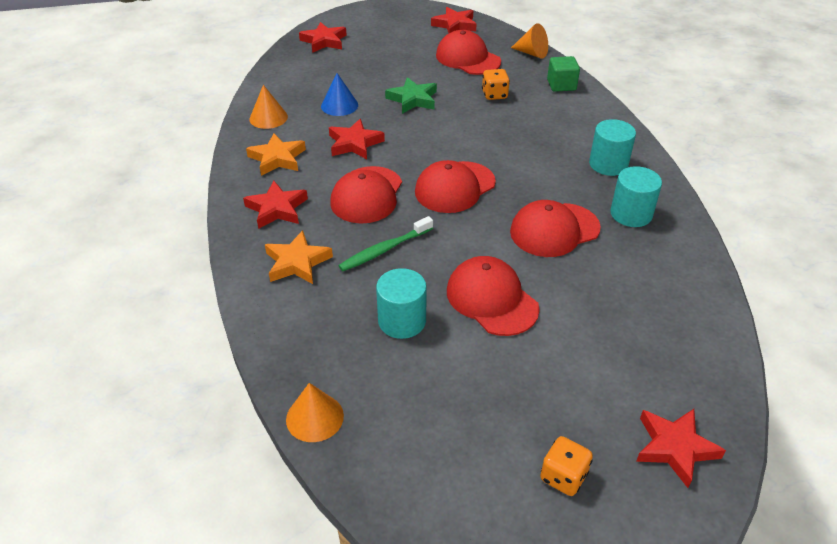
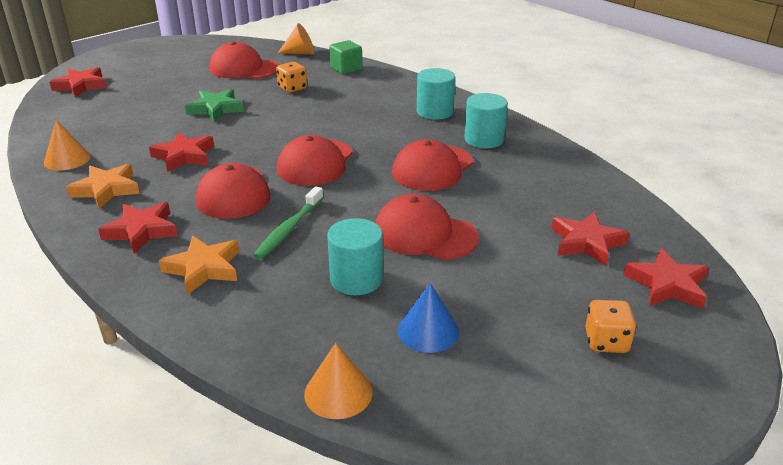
camera: 30 degrees left, 10 degrees down
blue cone [321,73,358,116] -> blue cone moved to [397,283,459,353]
red star [431,7,476,33] -> red star moved to [551,211,629,266]

